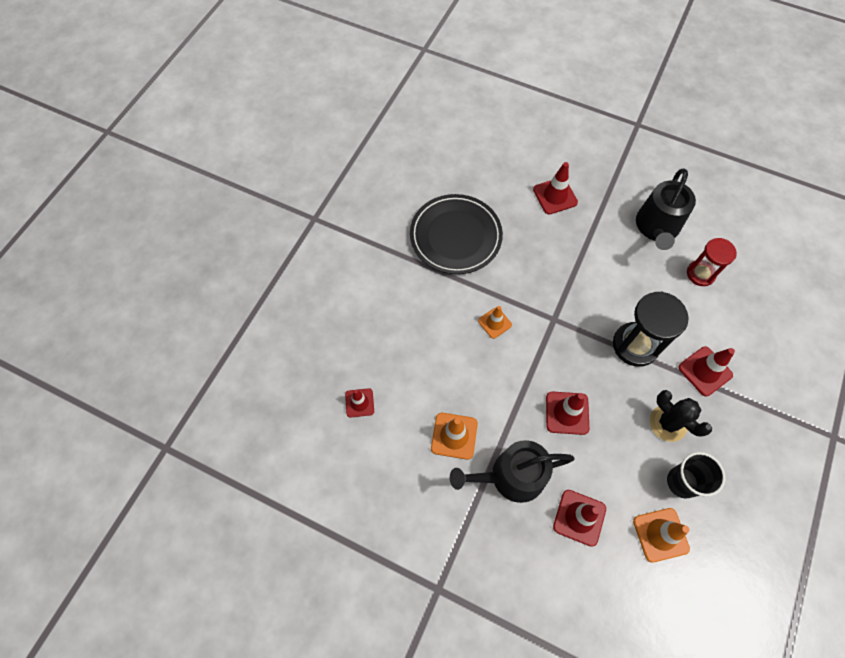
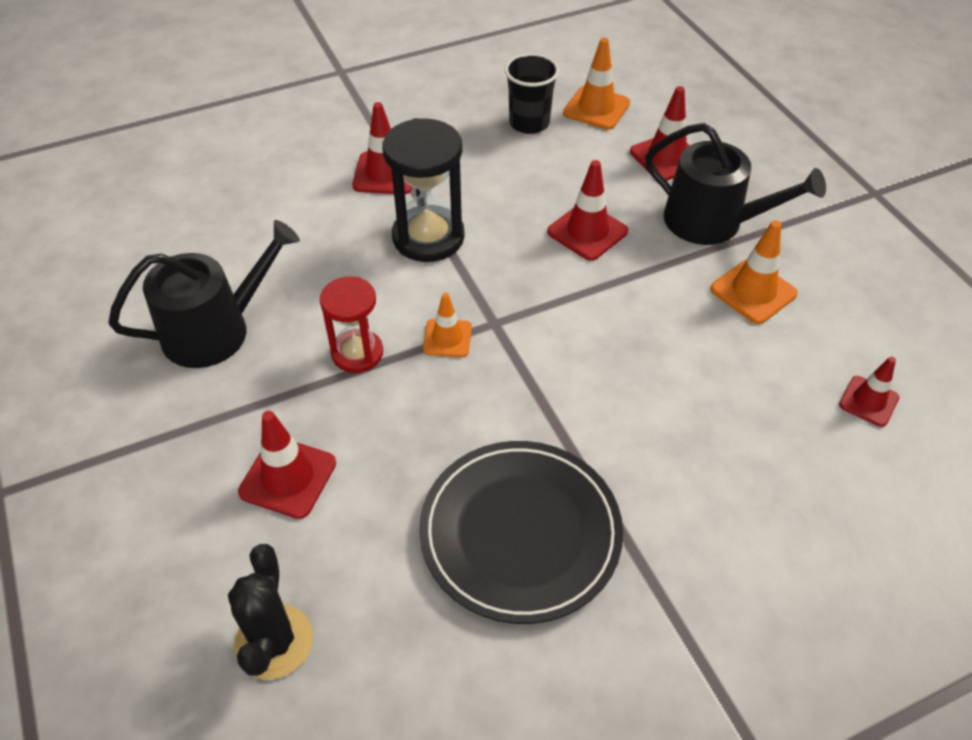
camera: 140 degrees left, 15 degrees down
orange traffic cone [478,306,512,339] -> orange traffic cone moved to [423,293,472,357]
black cactus [650,390,712,442] -> black cactus moved to [228,544,313,680]
red hourglass [687,238,737,286] -> red hourglass moved to [320,276,383,373]

